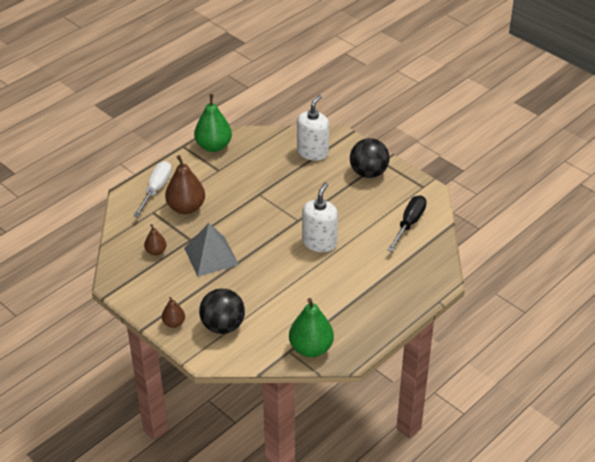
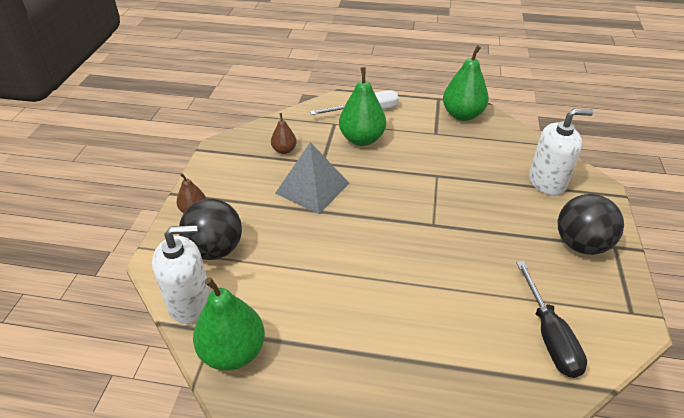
camera: 55 degrees right, 0 degrees up
brown pear [165,155,205,214] -> green pear [339,67,386,146]
white soap dispenser [302,182,338,252] -> white soap dispenser moved to [152,225,211,324]
black screwdriver [387,195,427,252] -> black screwdriver turned 90 degrees clockwise [516,261,587,378]

